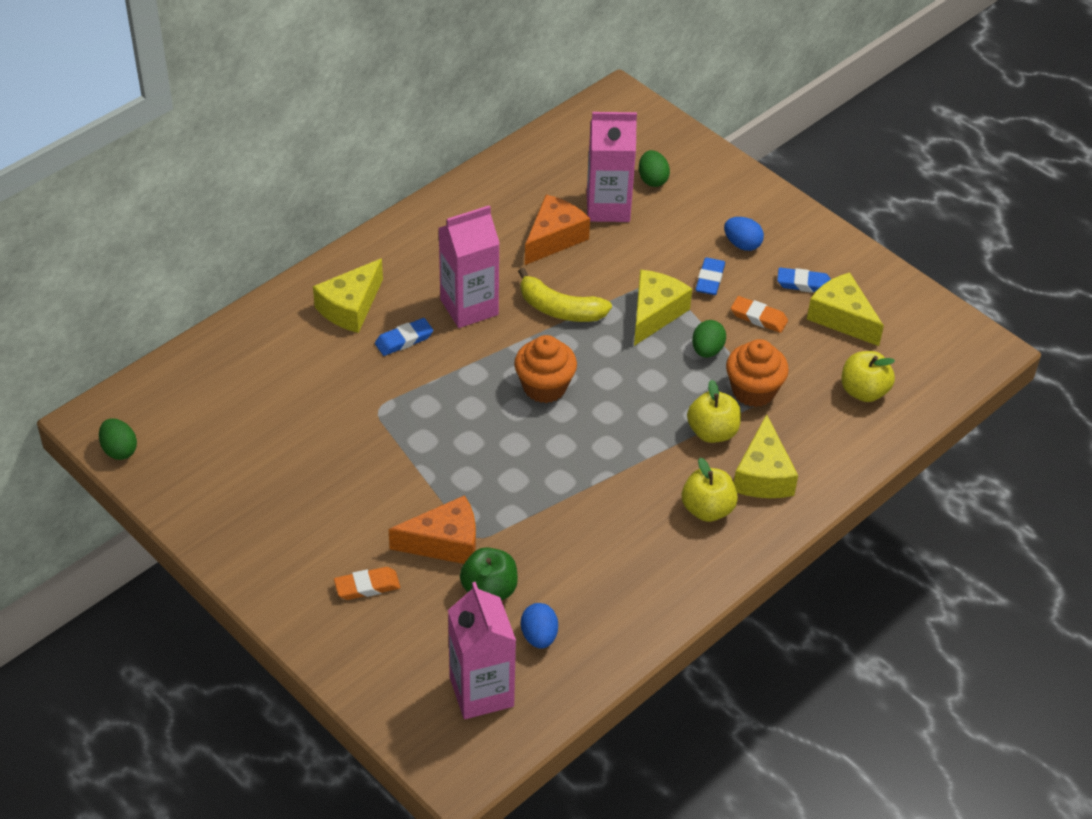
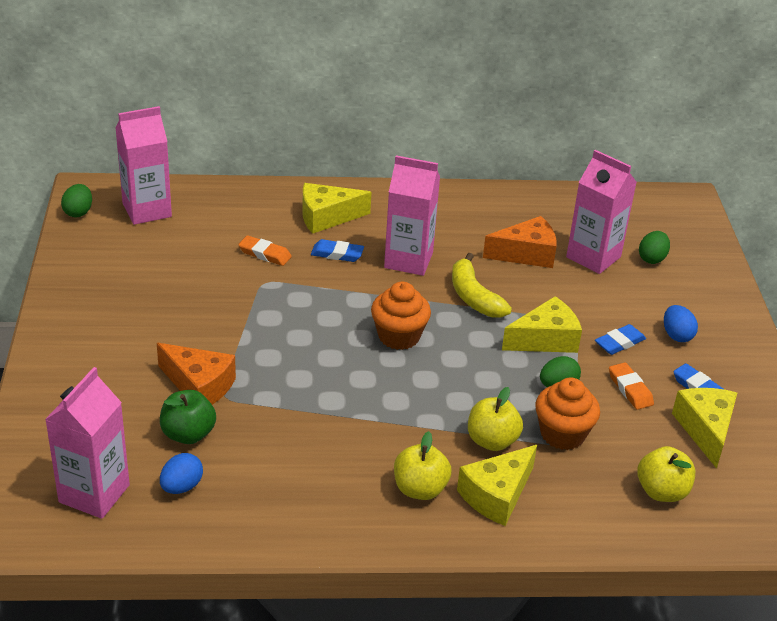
camera: 40 degrees right, 10 degrees down
orange eraser [334,567,400,600] -> orange eraser moved to [238,235,292,266]
none -> pink carton [115,106,172,225]

